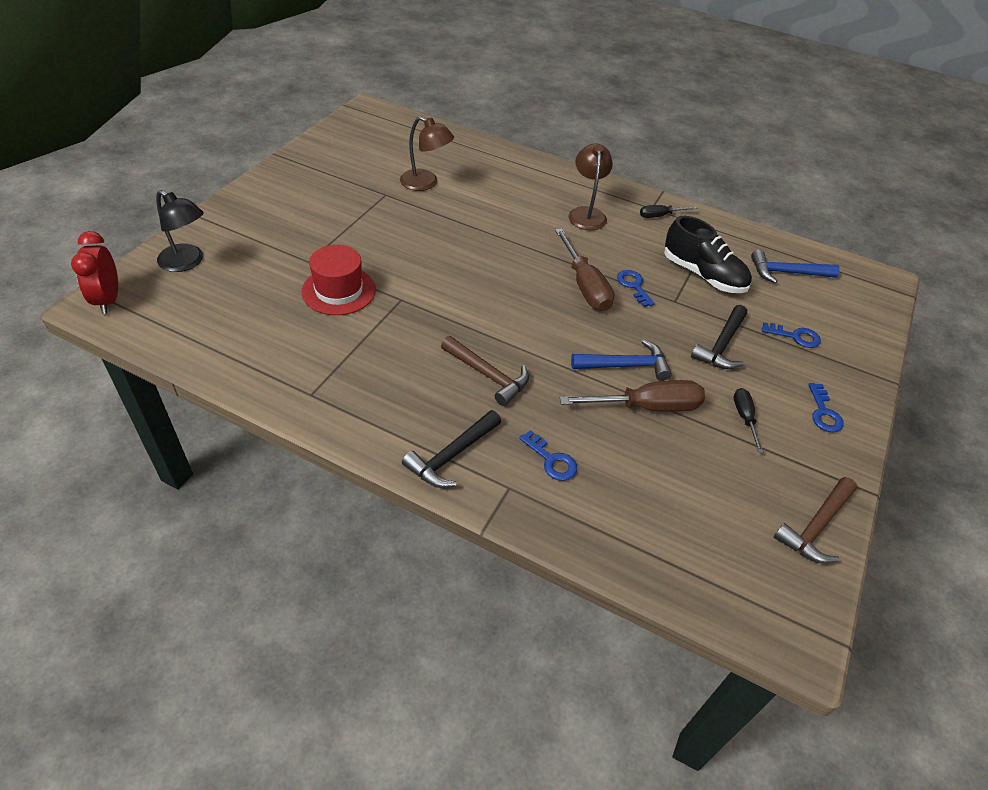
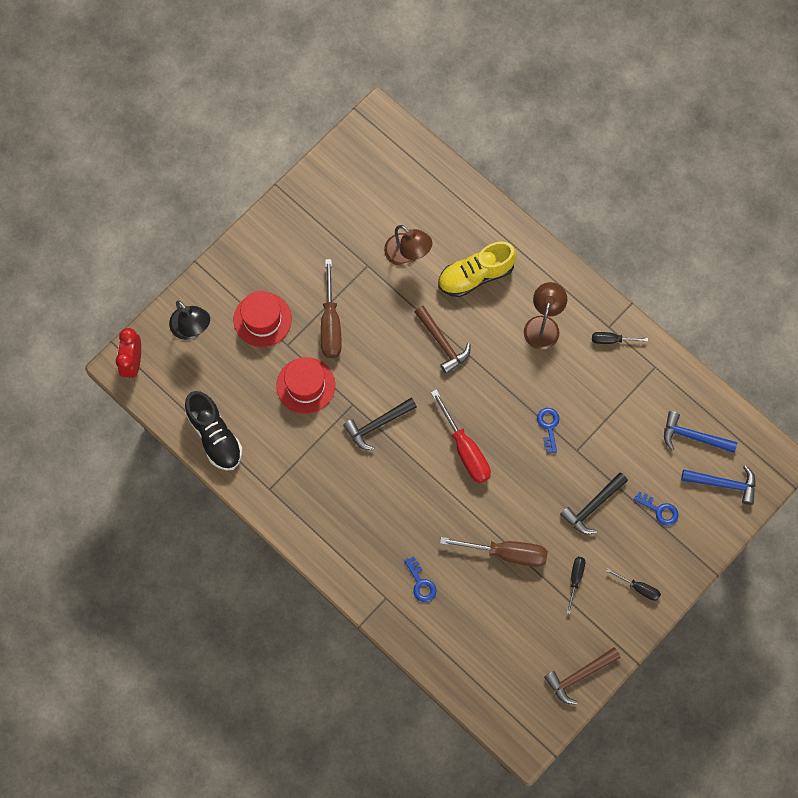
camera: 20 degrees right, 25 degrees up
black hammer [402,410,501,488] -> black hammer moved to [343,398,417,450]
brown hammer [441,336,529,406] -> brown hammer moved to [415,306,470,374]
brown screwdriver [555,228,614,311] -> brown screwdriver moved to [321,259,342,358]
blue hammer [571,340,672,381] -> blue hammer moved to [681,465,756,505]
black shoe [664,216,752,293] -> black shoe moved to [185,391,242,470]
blue key [808,383,844,432] -> black screwdriver [606,569,661,601]
none -> red hat [234,291,292,347]
none -> red screwdriver [431,389,491,483]
none -> yellow shoe [438,242,517,297]

